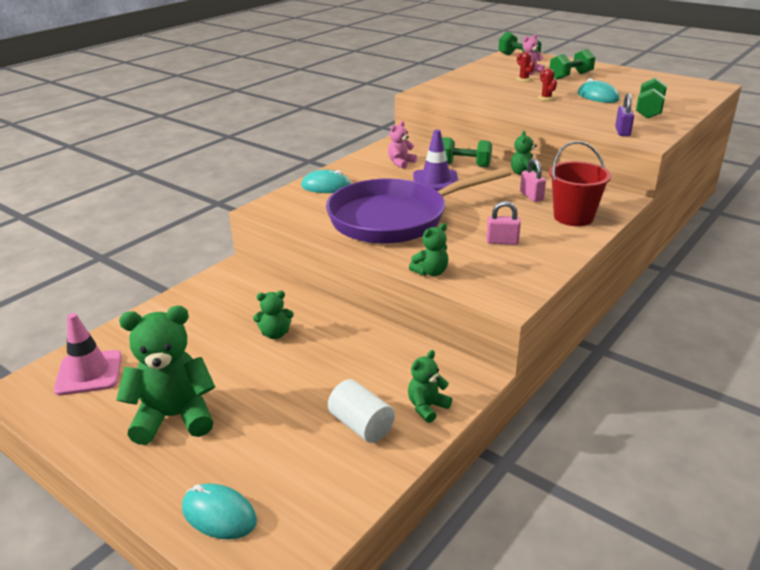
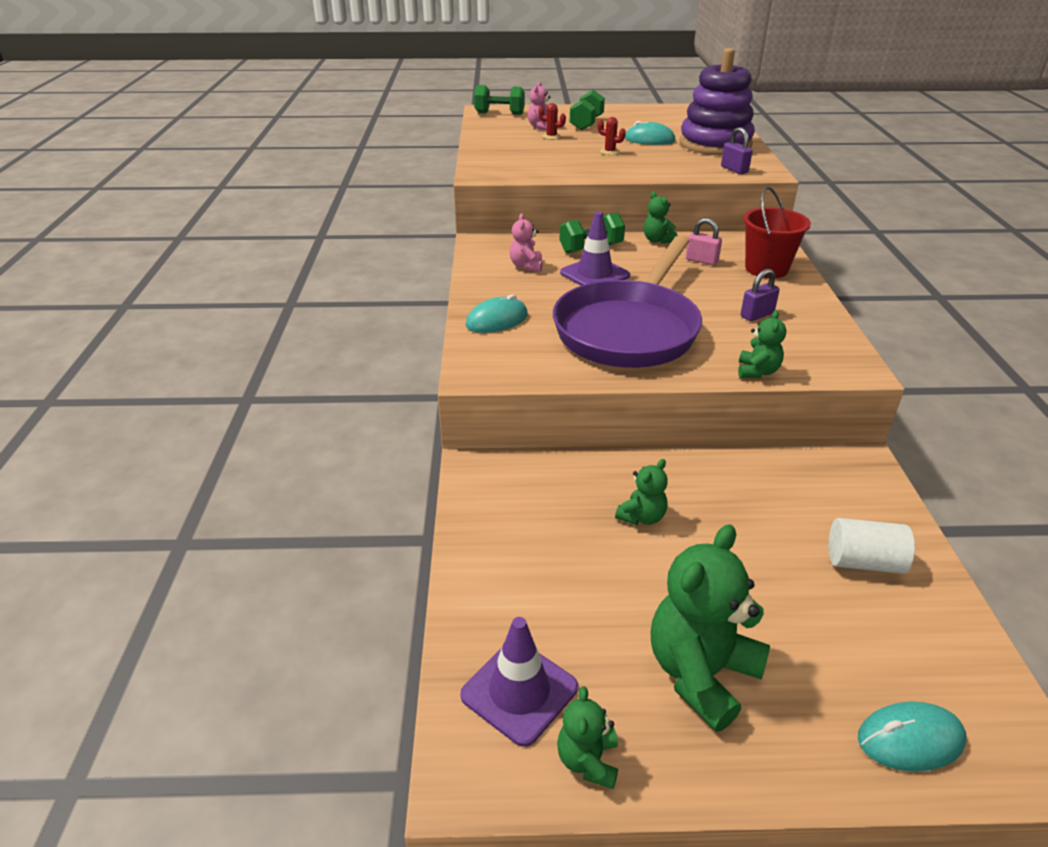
camera: 40 degrees left, 5 degrees up
pink traffic cone [54,313,122,395] -> purple traffic cone [460,617,578,747]
green teddy bear [408,350,452,423] -> green teddy bear moved to [557,686,618,789]
pink padlock [487,201,521,245] -> purple padlock [741,269,780,321]
green dumbbell [636,78,667,119] -> purple stacking toy [679,48,755,155]

